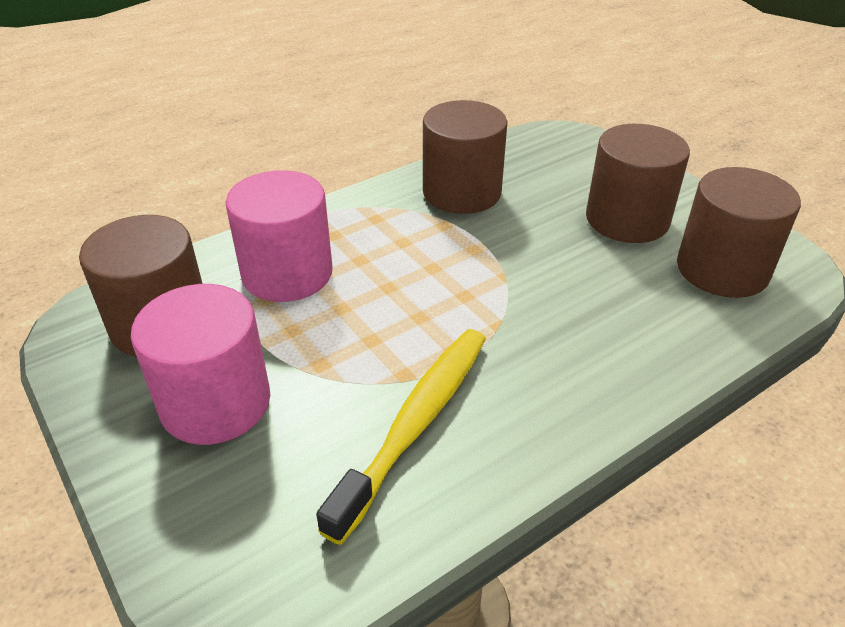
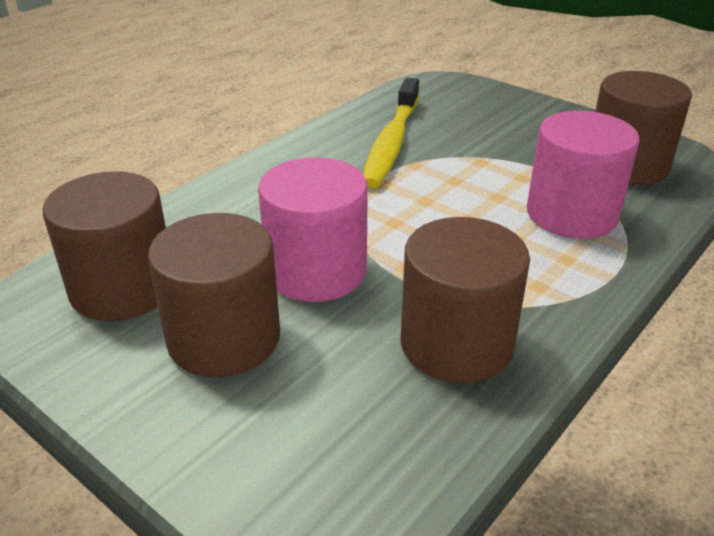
camera: 165 degrees right, 5 degrees down
pink cylinder [131,284,270,445] -> pink cylinder moved to [258,157,368,302]

